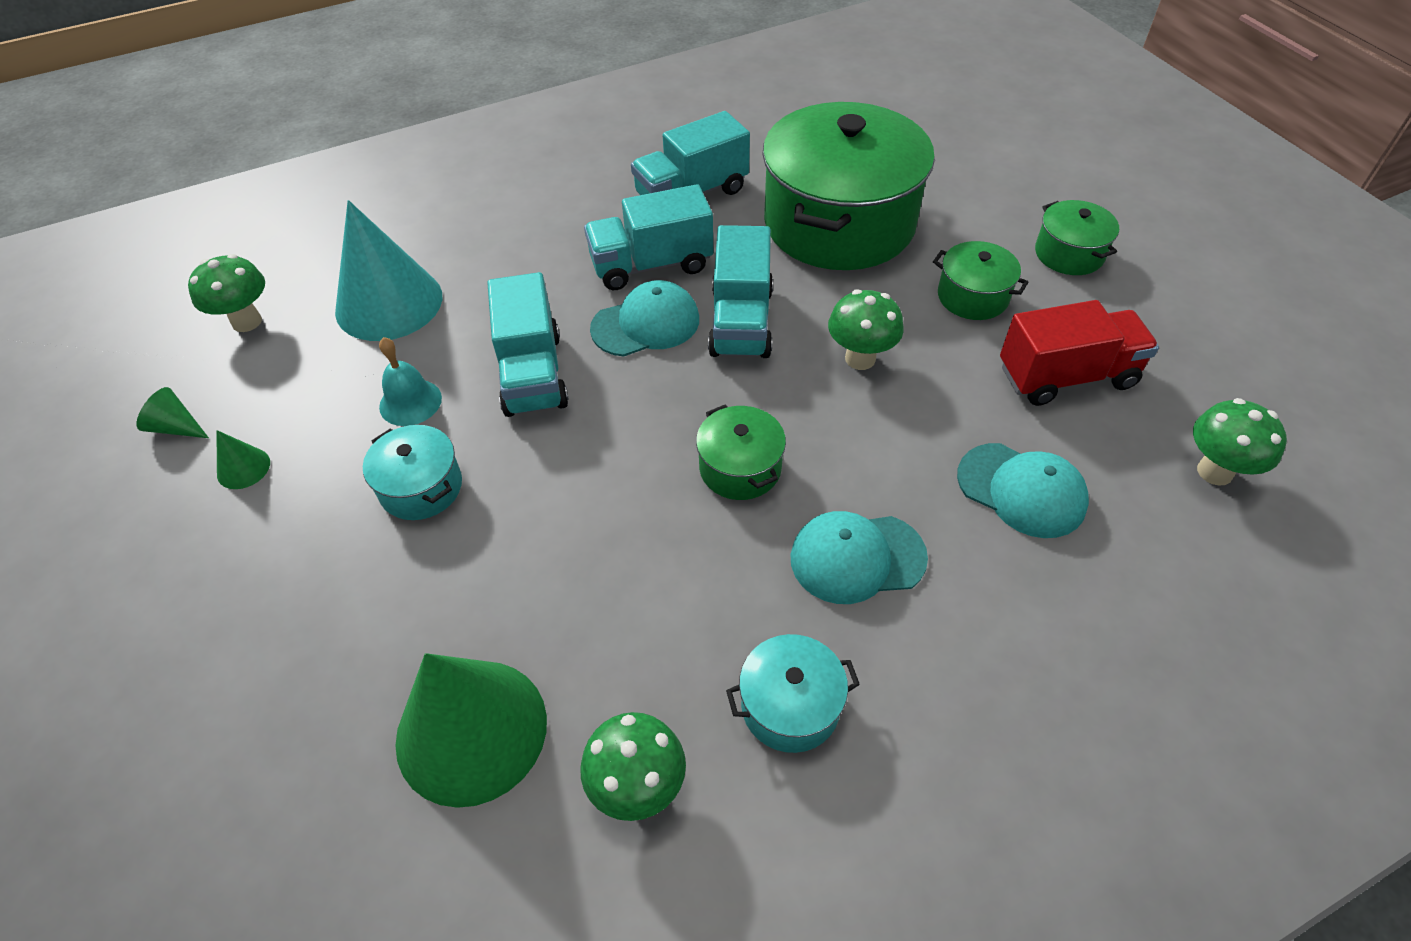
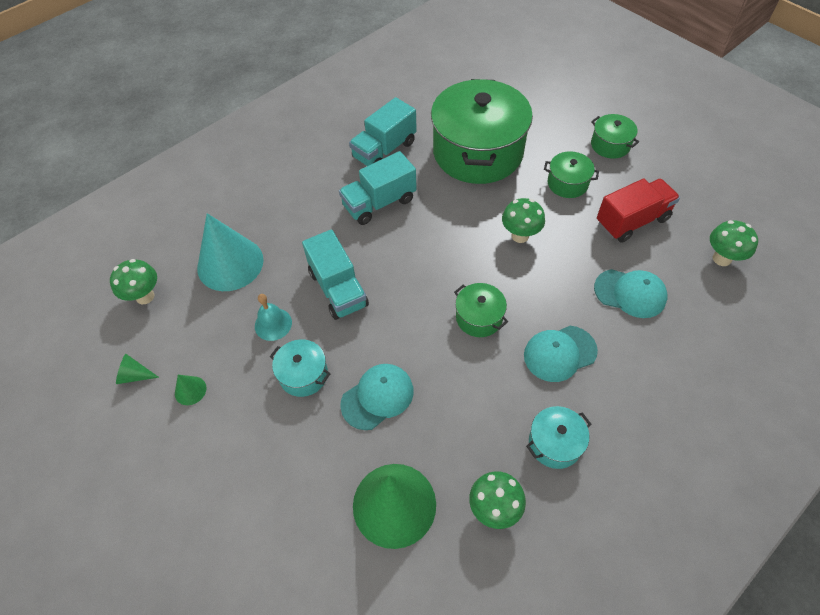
camera: 15 degrees left, 5 degrees up
turquoise cap [590,280,699,357] -> turquoise cap moved to [340,364,414,430]
turquoise truck [708,225,773,358] -> none

